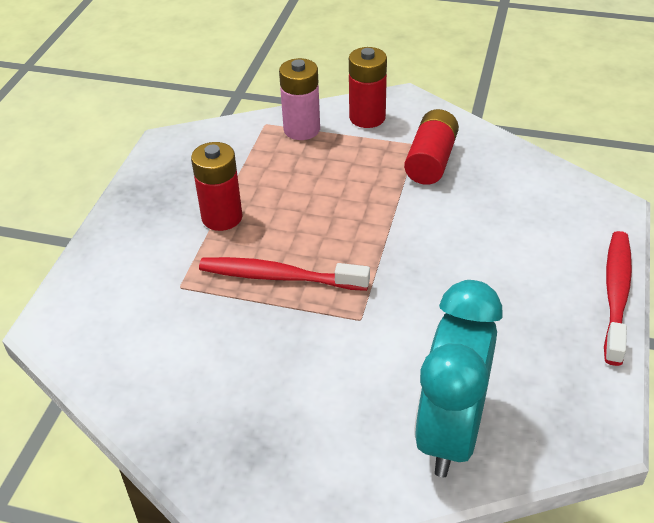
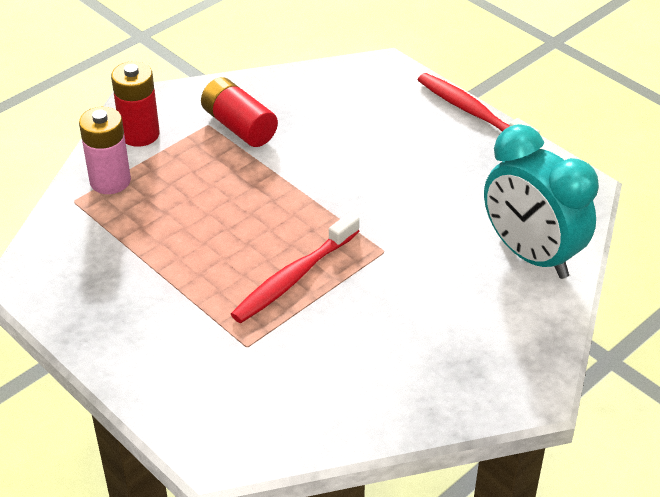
camera: 60 degrees left, 0 degrees up
red battery [191,142,243,231] -> none

